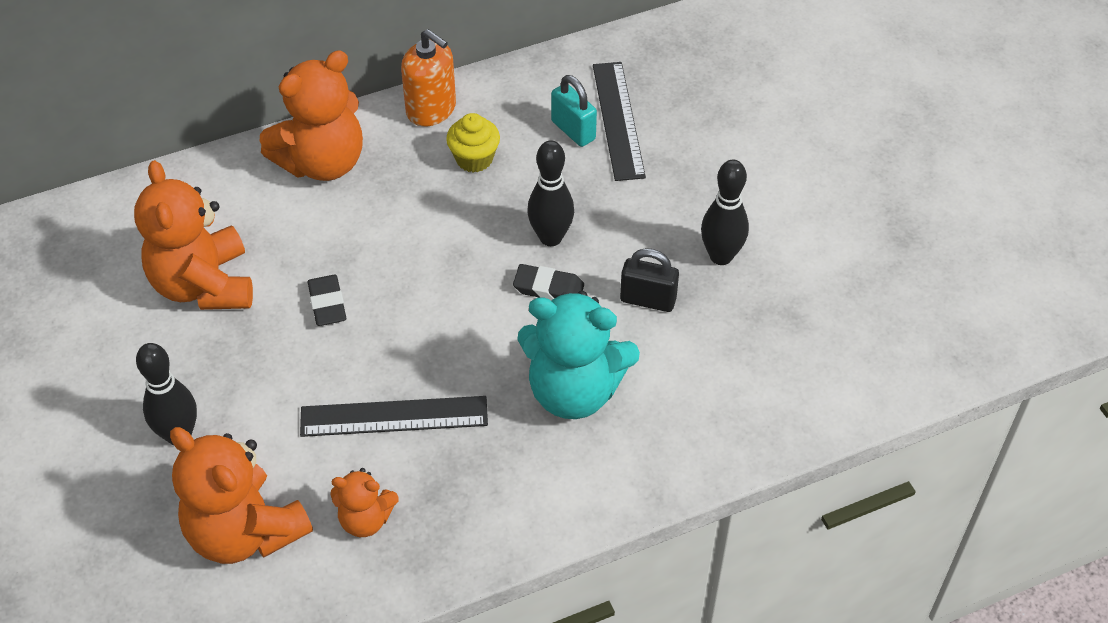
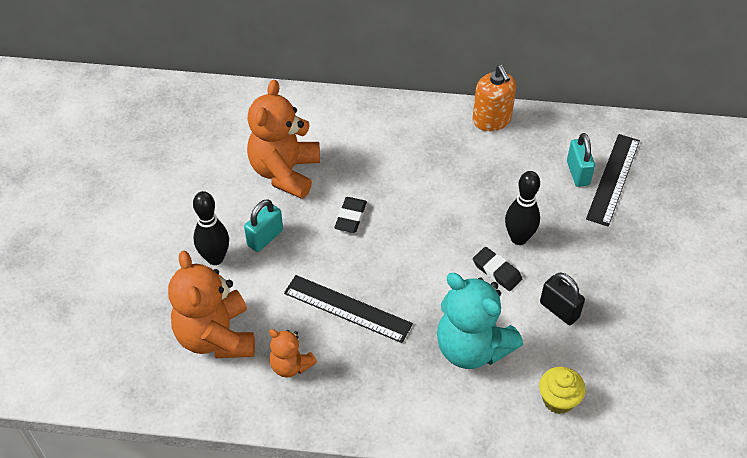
camera: 30 degrees right, 0 degrees up
orange teddy bear [260,50,363,181] -> none
yellow cupcake [446,113,500,172] -> yellow cupcake moved to [539,367,585,414]
black bowling pin [701,160,749,265] -> none
none -> turquoise padlock [244,199,283,252]

